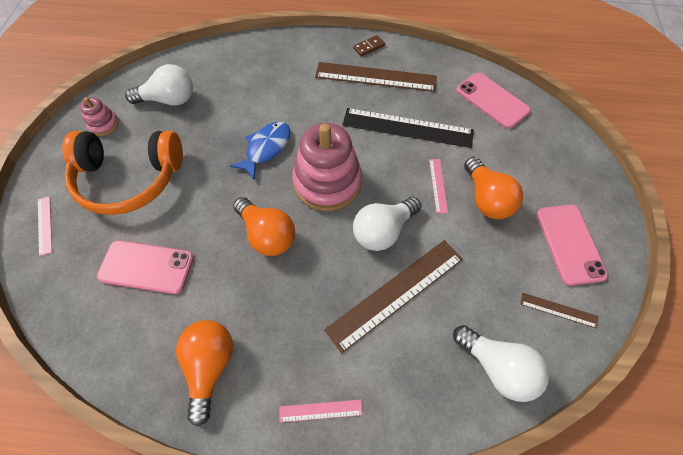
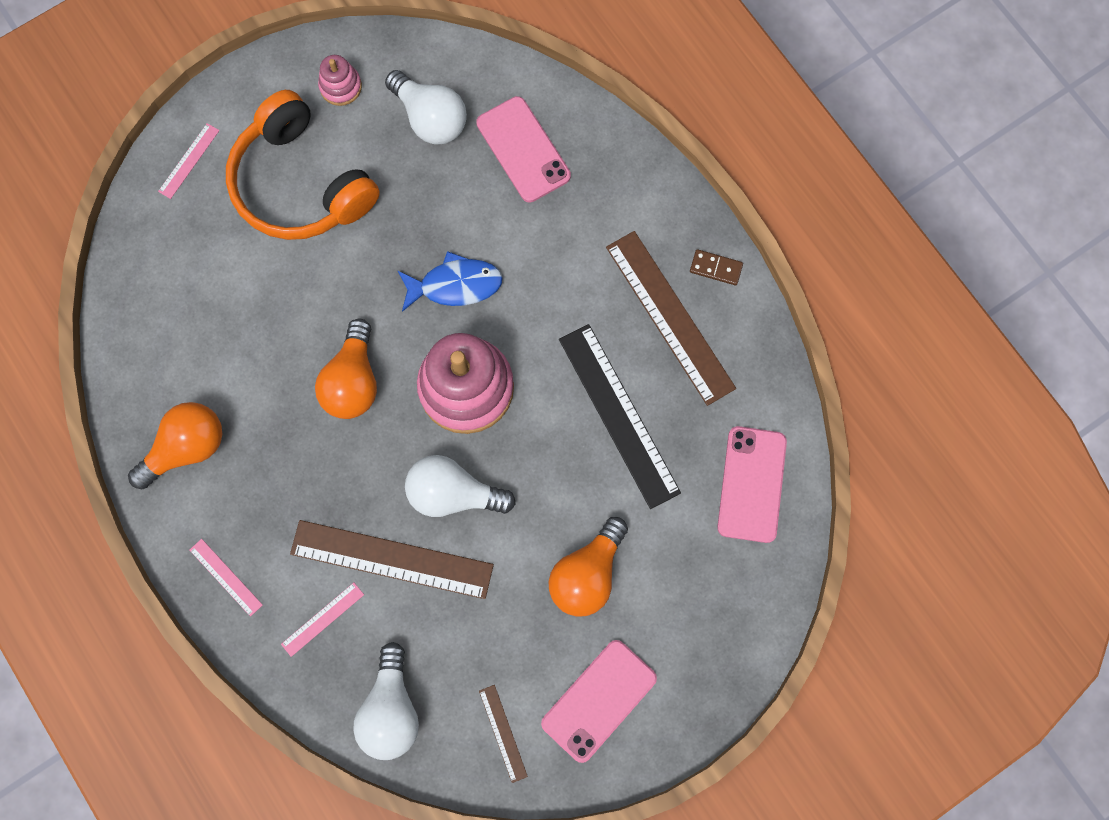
camera: 50 degrees right, 15 degrees up
pink phone [97,240,194,294] -> pink phone moved to [476,96,571,202]
pink ruler [429,159,448,213] -> pink ruler moved to [281,583,364,657]

